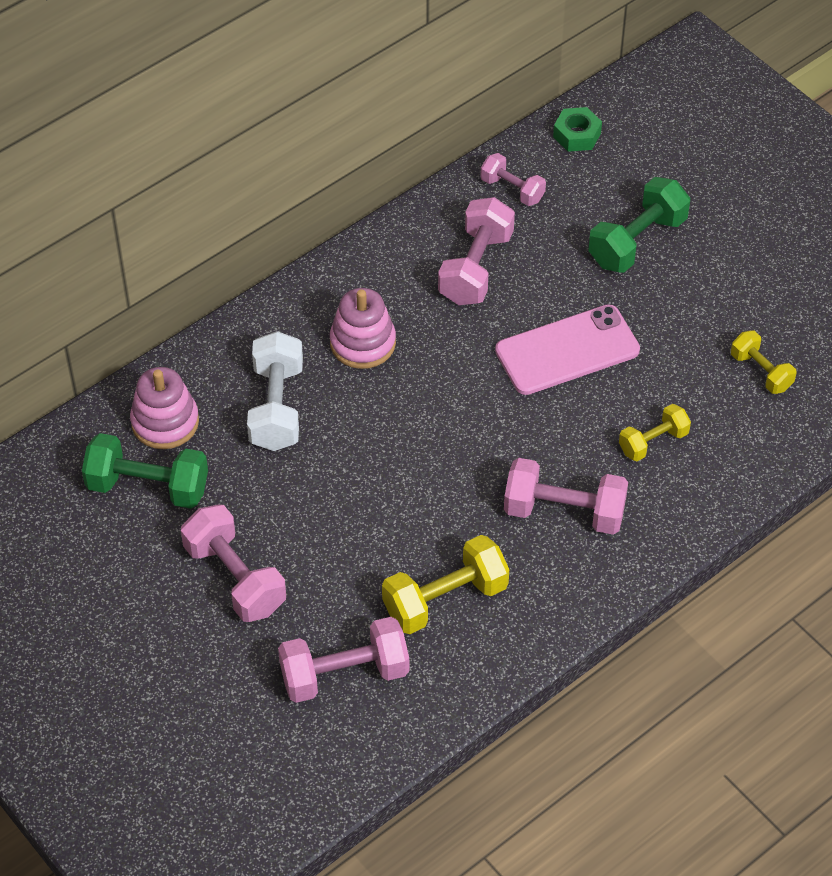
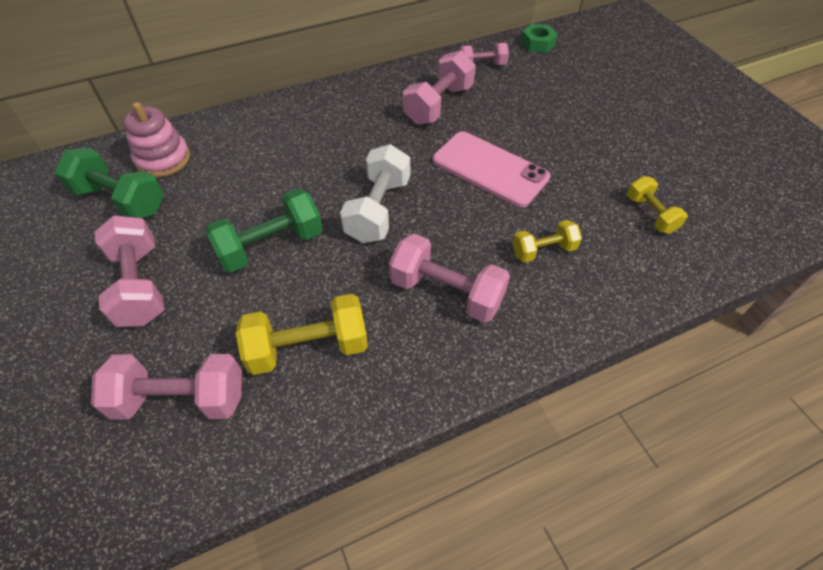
camera: 15 degrees right, 0 degrees up
white dumbbell [247,331,303,451] -> white dumbbell moved to [340,144,410,243]
pink stacking toy [330,288,396,369] -> none
pink dumbbell [480,153,546,206] -> pink dumbbell turned 60 degrees counterclockwise [459,43,509,65]
pink phone [495,304,640,395] -> pink phone turned 45 degrees clockwise [433,131,550,207]
green dumbbell [588,177,690,273] -> green dumbbell moved to [205,189,323,272]

